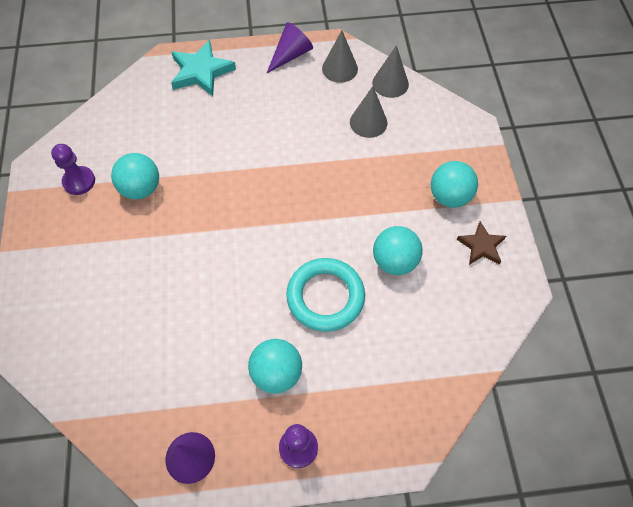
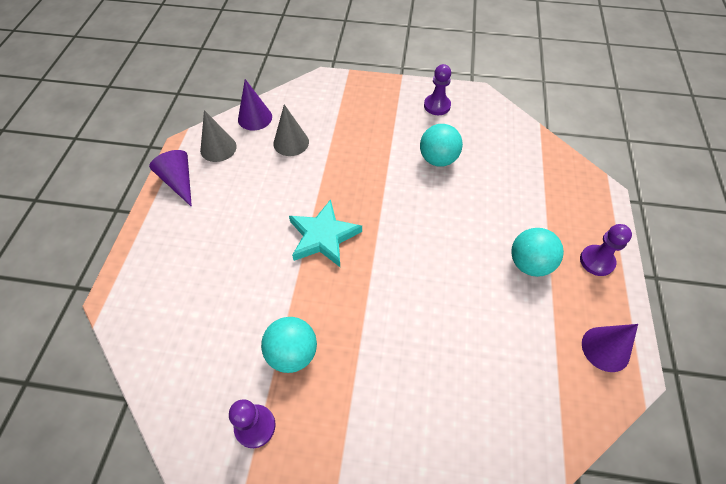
camera: 75 degrees left, 5 degrees down
turquoise star [171,40,236,96] -> turquoise star moved to [289,199,362,267]
turquoise ring [286,258,365,332] -> none
grey cone [372,45,409,98] -> purple cone [238,79,272,131]
turquoise ball [431,161,478,208] -> none
brown star [457,221,506,265] -> purple pawn [424,64,451,115]

